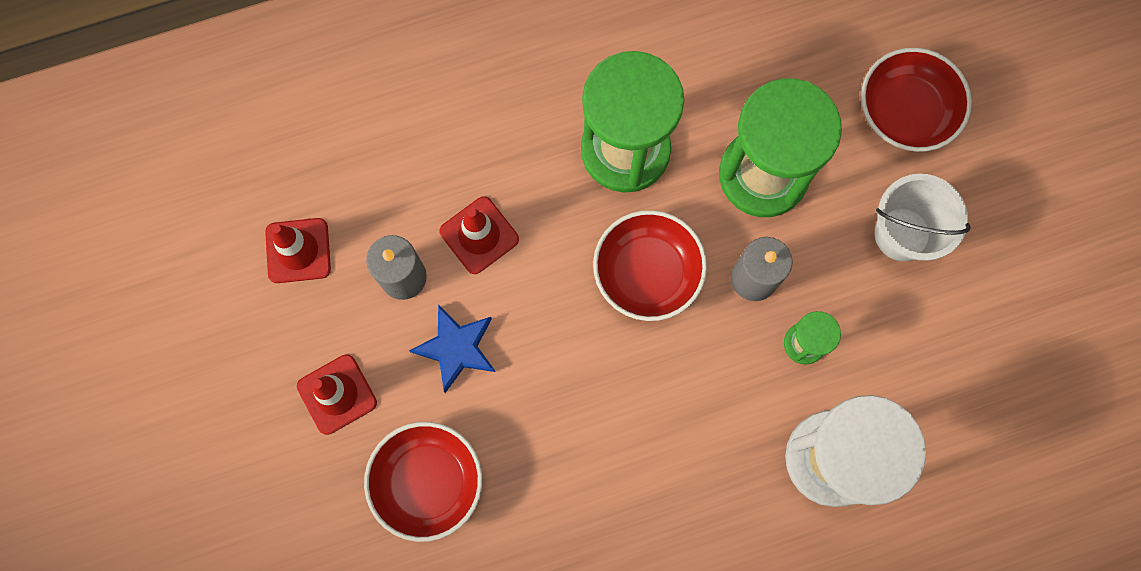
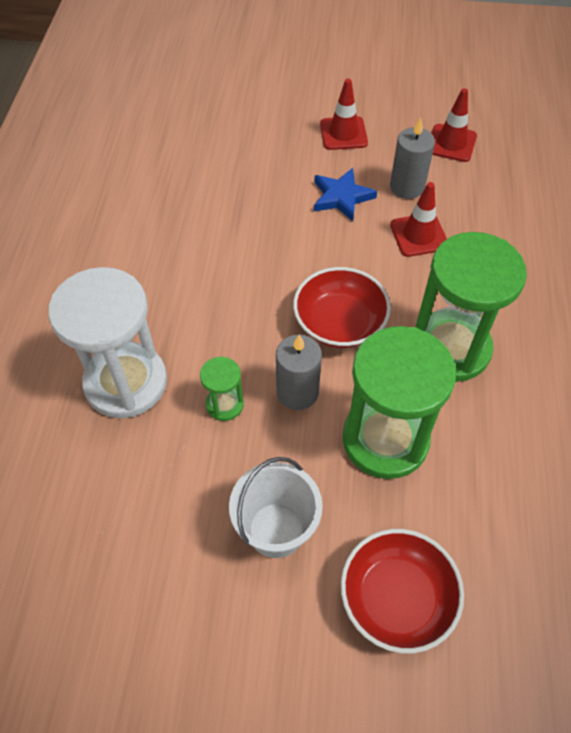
camera: 115 degrees right, 20 degrees down
red bowl [364,422,482,542] -> none

